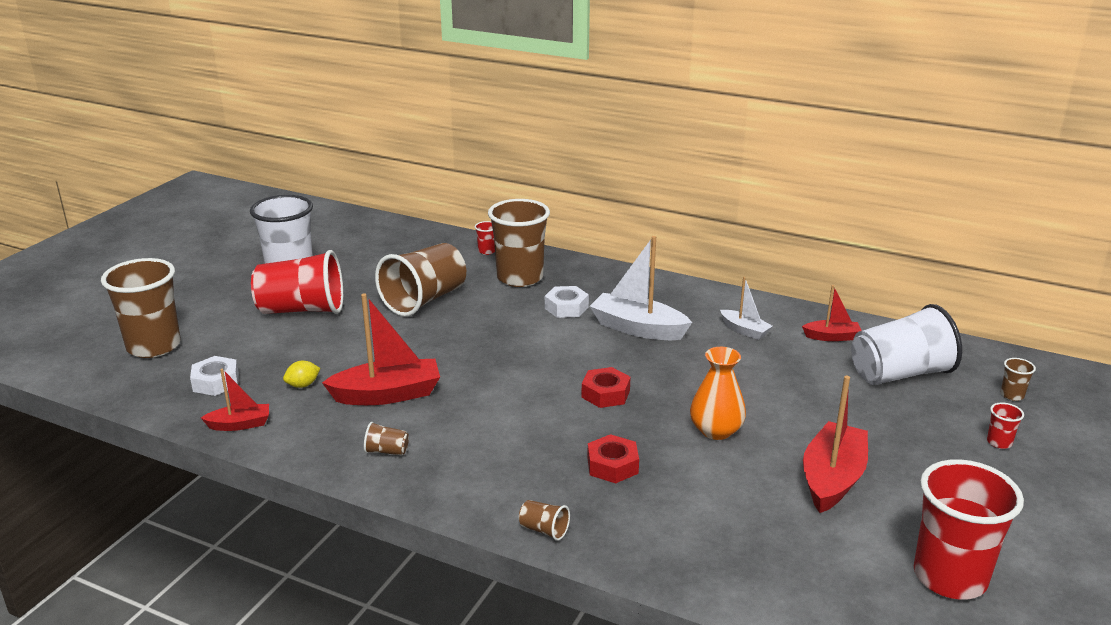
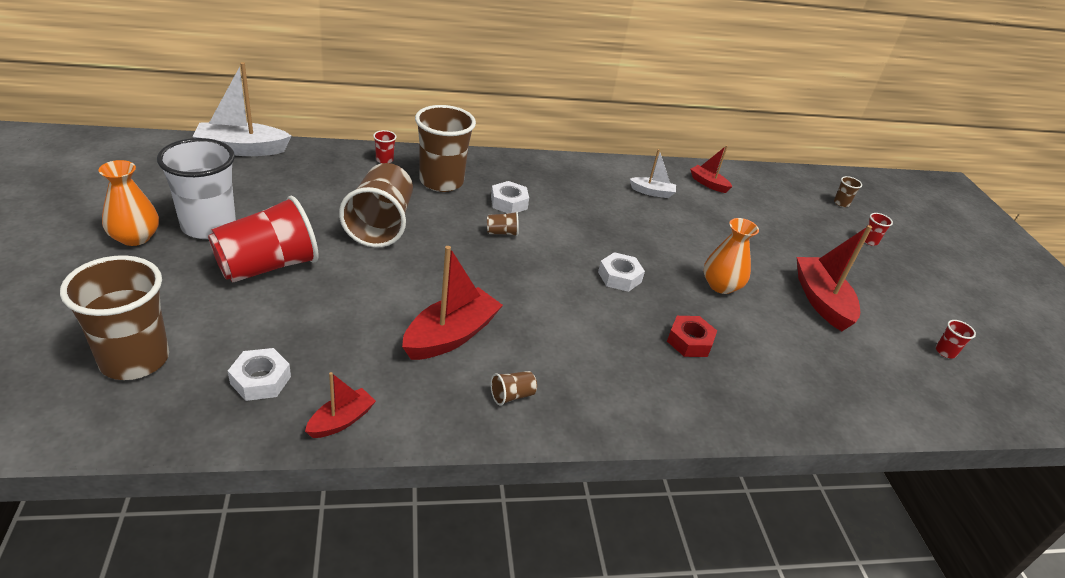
camera: 40 degrees left, 10 degrees up
yellow lemon [283,361,320,388] -> none
brown cup [519,500,570,541] -> brown cup moved to [487,211,519,236]
red nut [581,367,631,408] -> white nut [598,252,645,292]
white boat [590,236,692,340] -> white boat moved to [192,62,292,156]
red boat [802,285,862,341] -> red boat turned 105 degrees counterclockwise [690,145,732,193]
white cup [851,304,962,385] -> none
red cup [914,459,1024,600] -> red cup [936,320,976,358], size x0.40
none -> orange vase [98,160,159,246]

